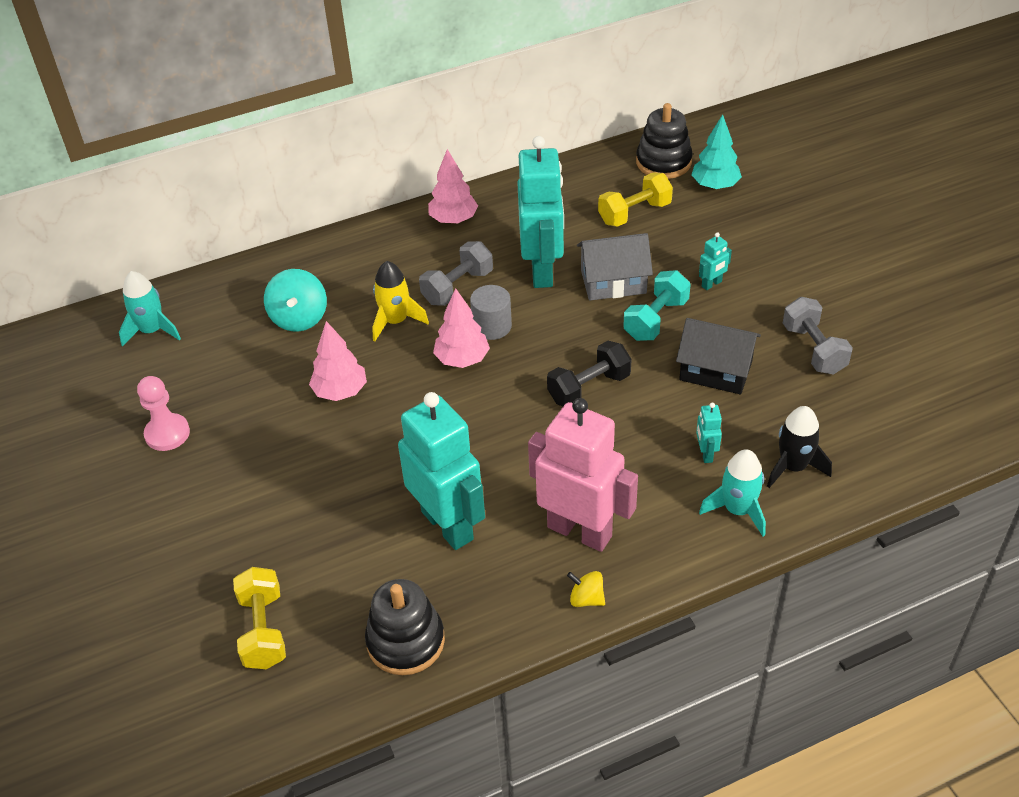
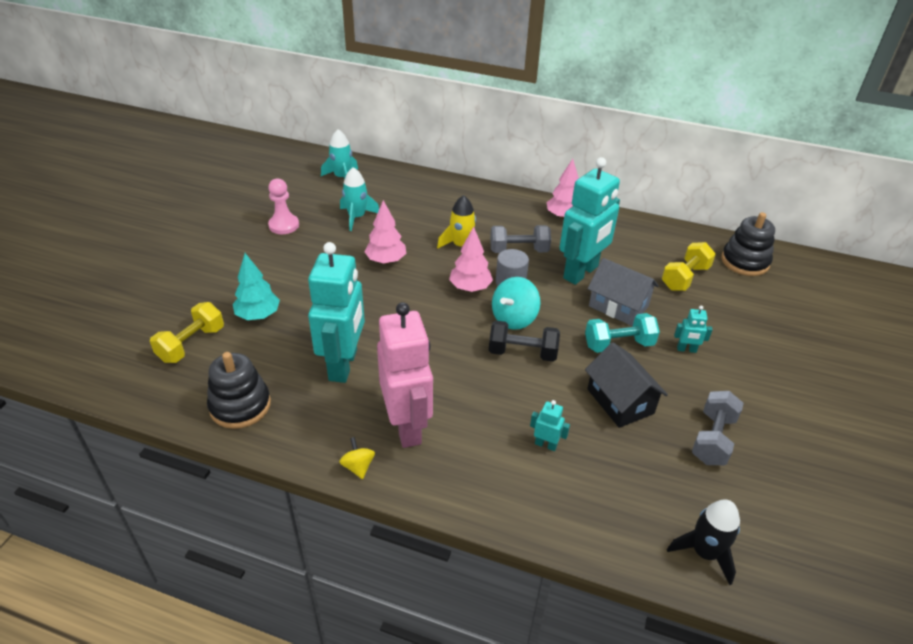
camera: 40 degrees right, 5 degrees down
turquoise spinning top [264,269,327,332] -> turquoise spinning top moved to [492,277,540,330]
yellow dumbbell [598,172,673,227] -> yellow dumbbell turned 60 degrees counterclockwise [662,242,716,291]
turquoise tree [692,114,742,190] -> turquoise tree moved to [233,253,280,320]
turquoise robot [696,403,722,463] -> turquoise robot turned 75 degrees clockwise [530,400,570,451]
turquoise rocket [699,449,766,536] -> turquoise rocket moved to [340,167,379,231]
black rocket [767,406,832,488] -> black rocket moved to [667,499,740,585]

